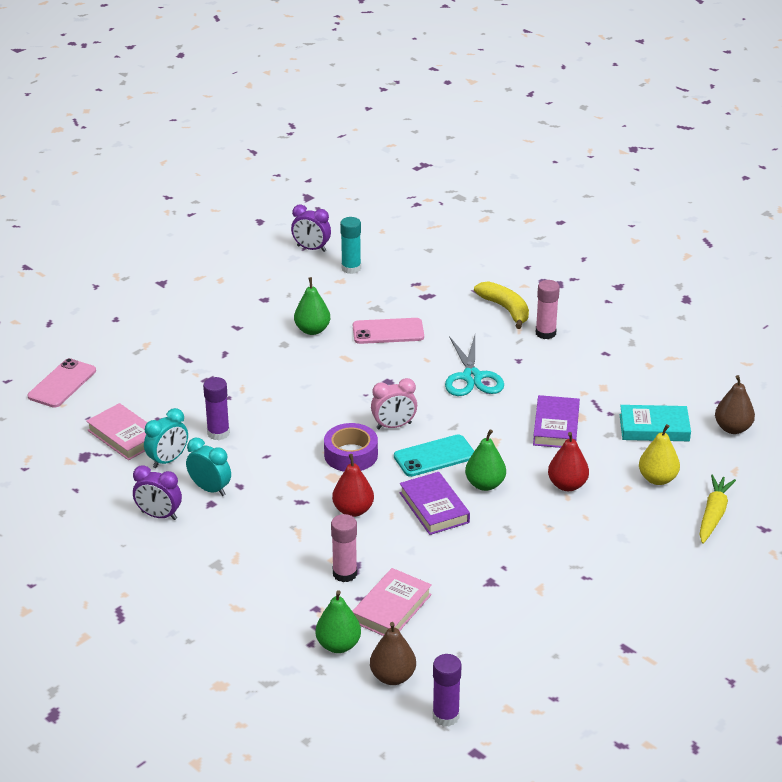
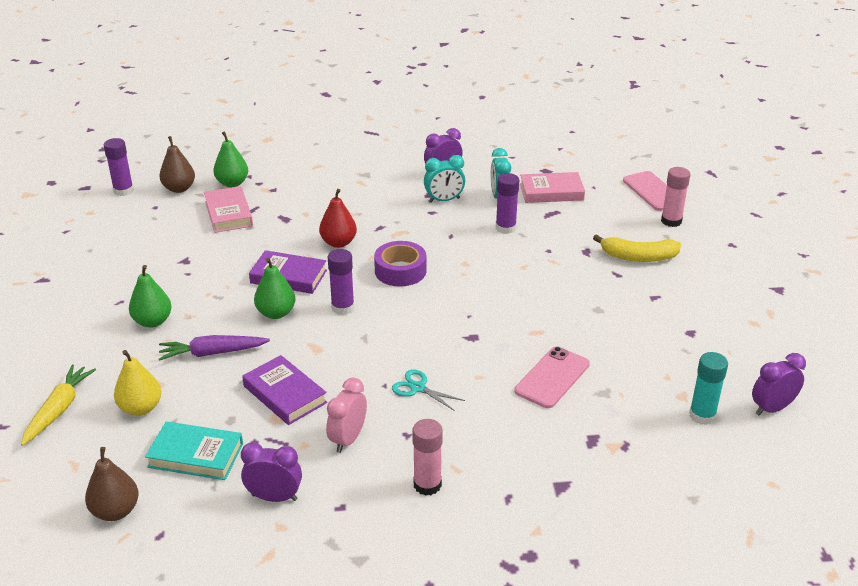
camera: 130 degrees right, 0 degrees up
green pear [294,277,330,335] -> green pear moved to [129,265,172,328]
pink glue stick [331,514,357,582] -> pink glue stick moved to [661,167,690,227]
pink clock [371,378,417,429] -> pink clock moved to [326,378,367,453]
turquoise phone [394,434,474,477] -> purple glue stick [328,249,355,315]
turquoise scissors [445,335,504,396] -> turquoise scissors [392,369,465,411], size x0.59
yellow banana [474,281,529,329] -> yellow banana moved to [593,234,681,262]
red pear [548,432,589,491] -> purple carrot [159,335,270,361]
turquoise book [620,405,691,441] -> turquoise book turned 60 degrees clockwise [145,421,243,480]
yellow carrot [699,474,736,544] -> yellow carrot turned 135 degrees counterclockwise [21,365,96,446]
none -> purple clock [241,442,302,502]

